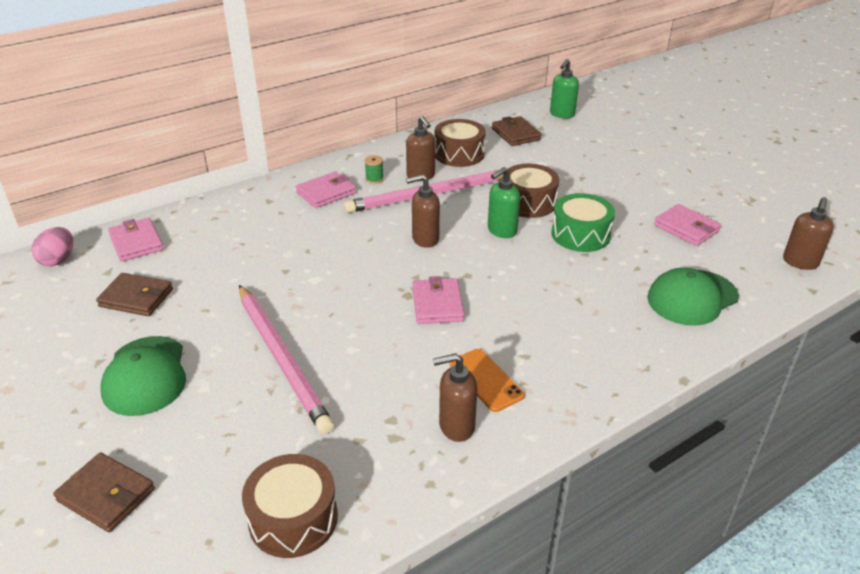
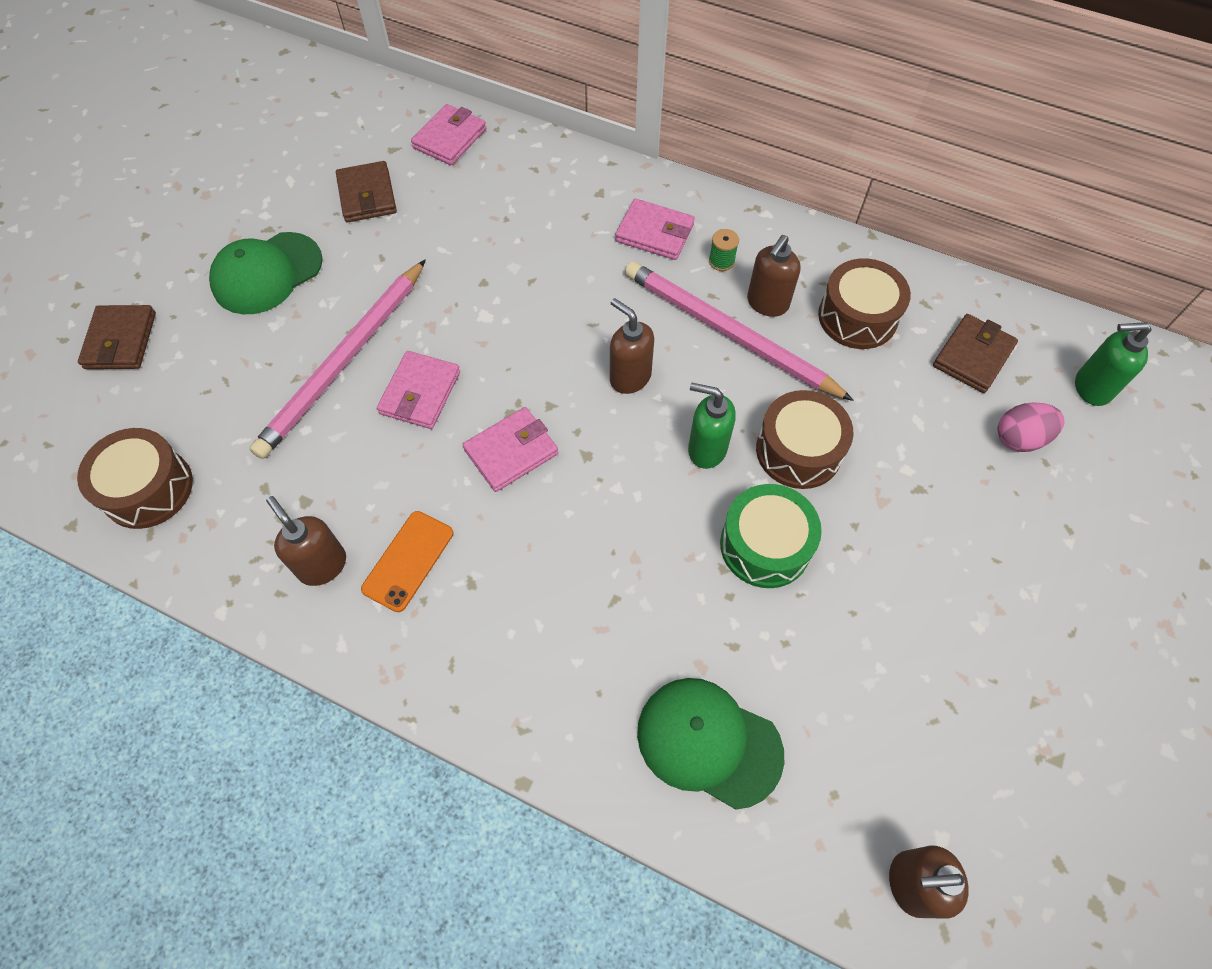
camera: 60 degrees right, 25 degrees up
pink egg [32,227,73,266] -> pink egg moved to [998,403,1064,452]
pink wallet [654,204,721,246] -> pink wallet moved to [377,351,460,429]

